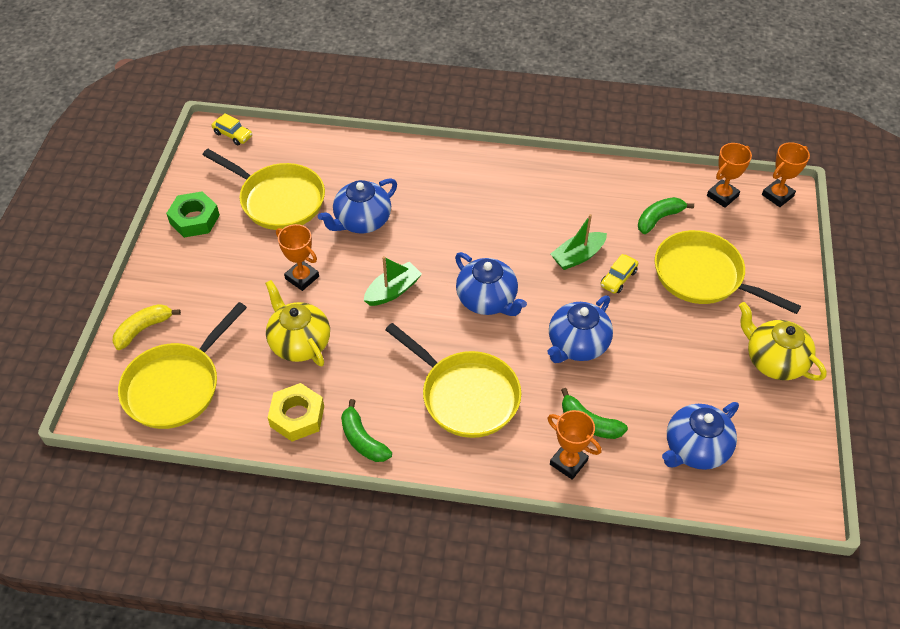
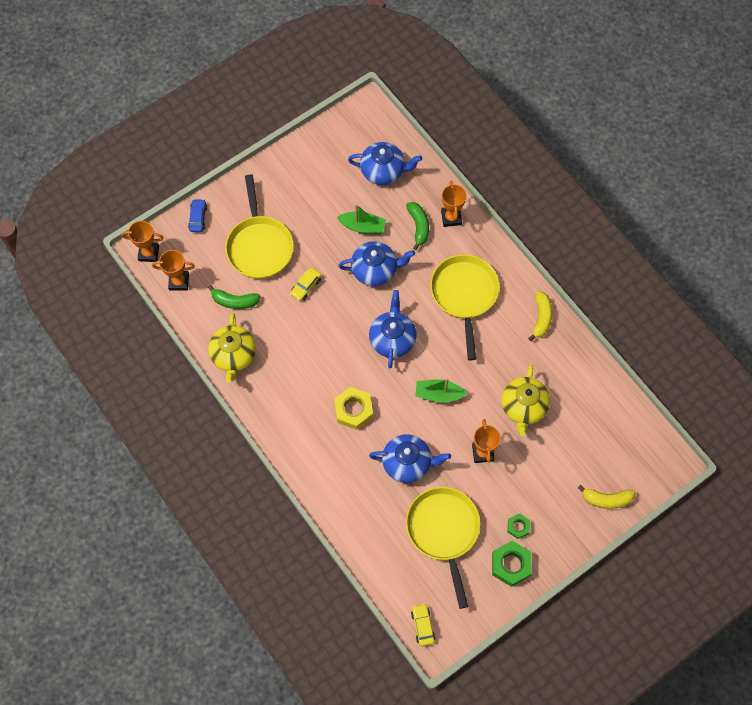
camera: 135 degrees left, 15 degrees up
yellow pan [118,302,247,429] -> none
yellow nut [268,383,324,441] -> yellow nut moved to [334,387,373,430]
green banana [341,399,392,462] -> yellow banana [528,291,553,341]
green boat [551,214,607,270] -> green boat moved to [337,204,386,234]
yellow car [600,254,639,294] -> yellow car turned 135 degrees clockwise [290,268,322,301]
yellow teapot [739,302,827,381] -> yellow teapot moved to [208,313,256,382]
none -> blue car [188,199,207,233]
none -> green nut [507,513,530,539]

